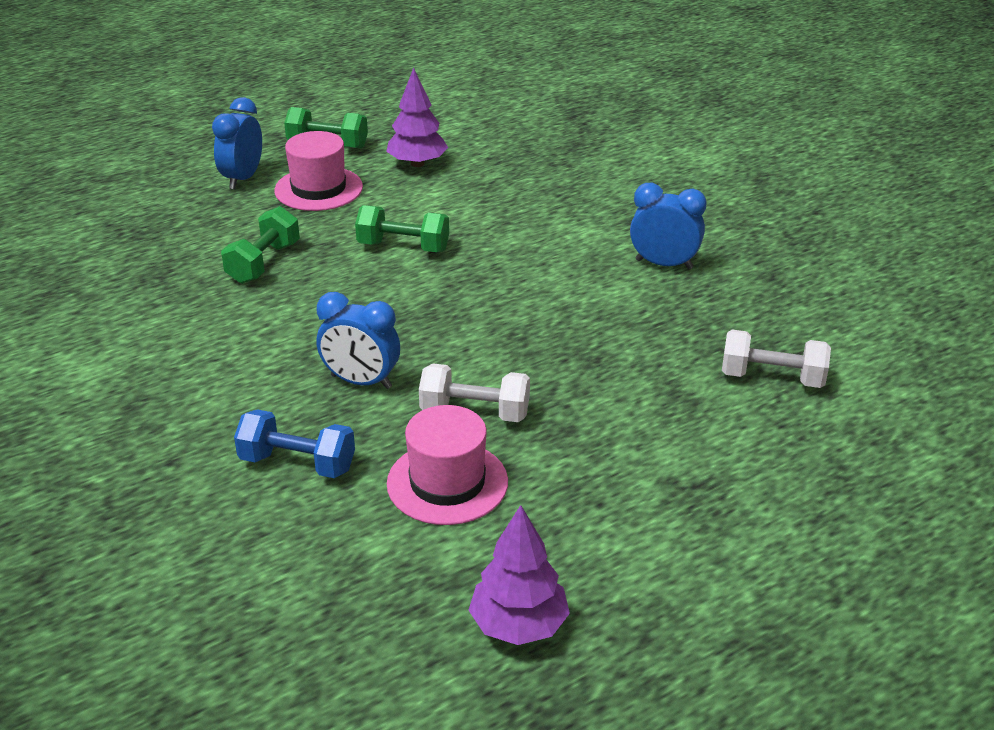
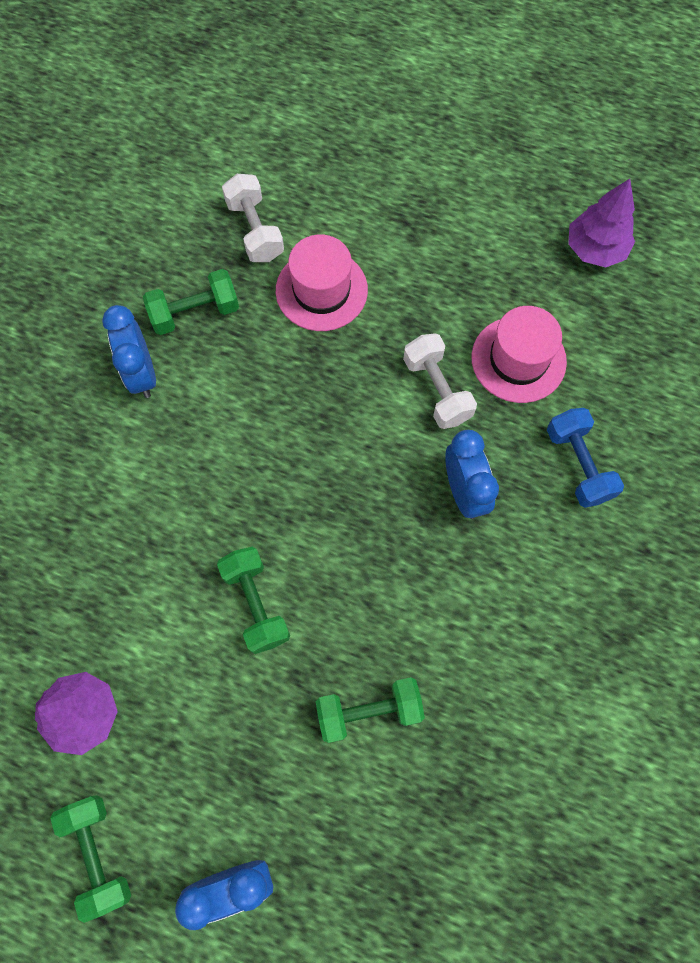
camera: 125 degrees left, 35 degrees up
pink hat [274,131,363,211] -> pink hat moved to [276,234,368,331]
none -> green dumbbell [143,269,239,335]

